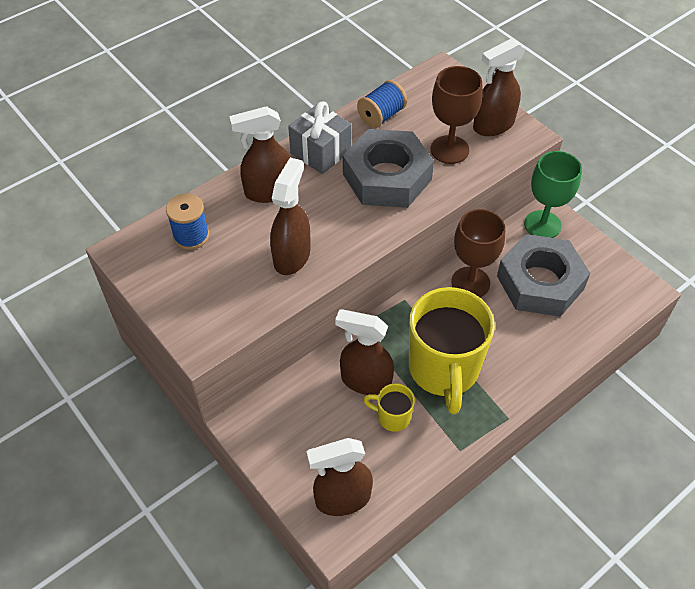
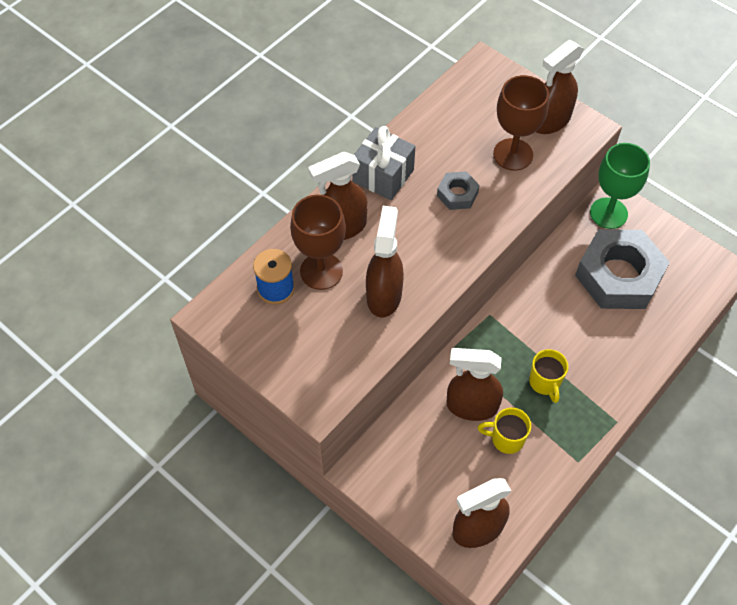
camera: 10 degrees left, 5 degrees up
grey nut [343,129,434,208] -> grey nut [437,171,480,210], size x0.46
blue spool [357,80,407,128] -> none
yellow mug [409,287,495,414] -> yellow mug [529,349,568,403], size x0.44
brown goblet [451,209,505,297] -> brown goblet moved to [290,195,346,290]

